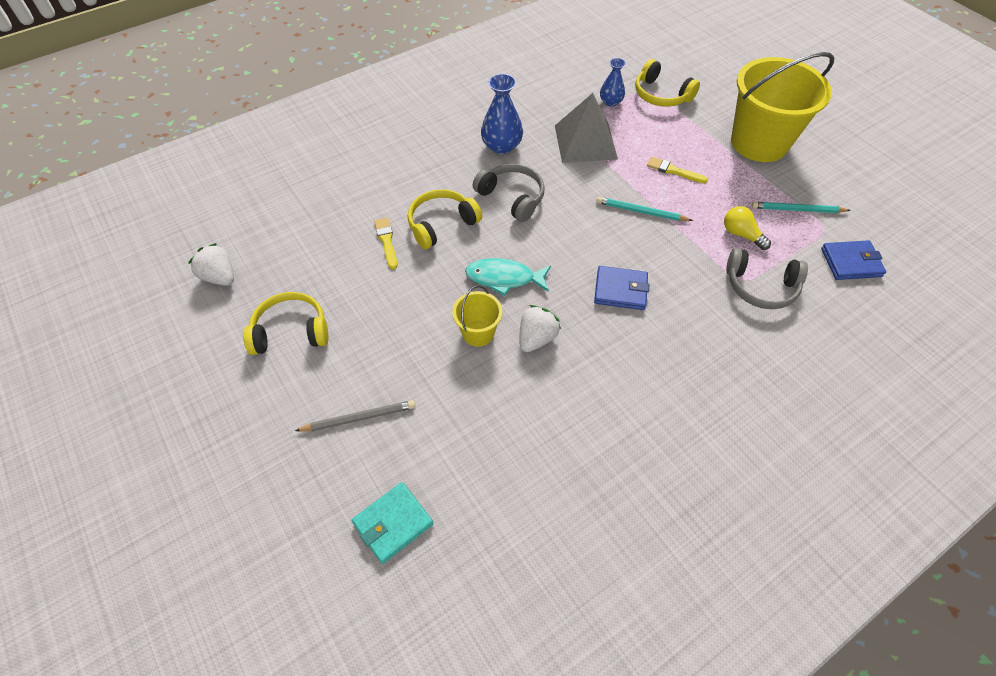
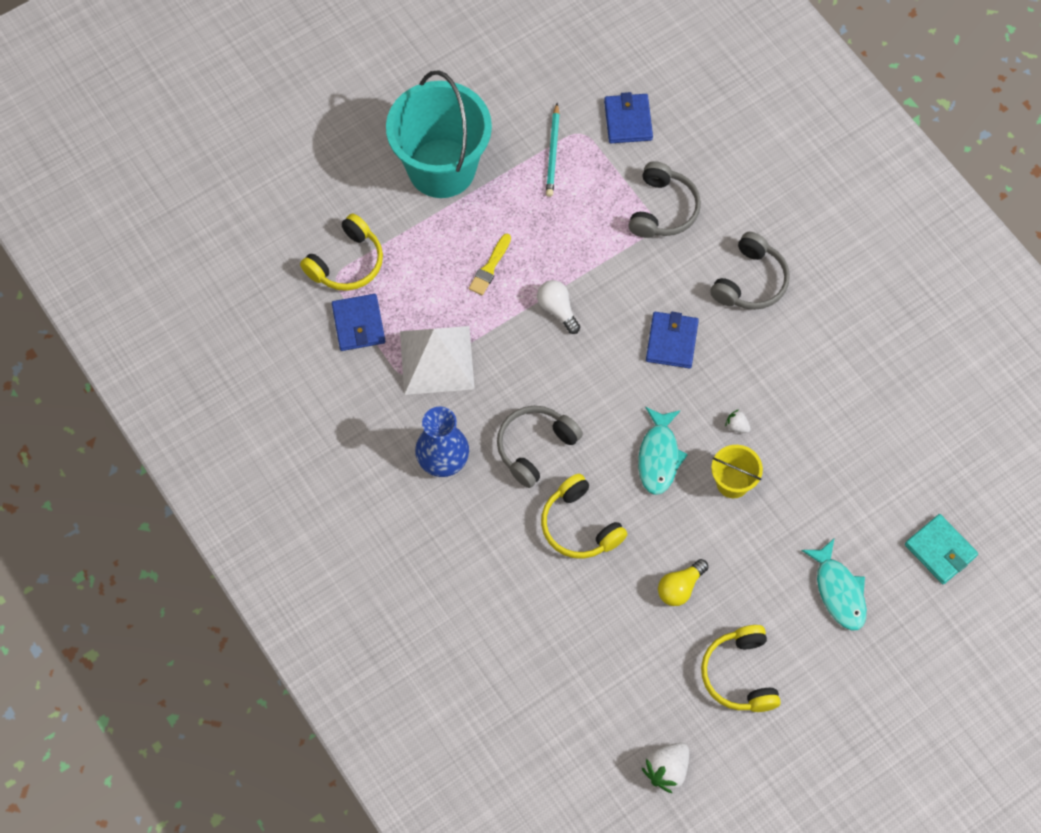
camera: 90 degrees left, 10 degrees up
grey pencil [295,400,415,432] -> turquoise fish [801,539,867,631]
yellow brush [374,218,397,269] -> none
white strawberry [519,305,561,352] -> white strawberry [725,409,751,433], size x0.53
grey pyramid [555,93,618,163] -> white pyramid [400,326,475,395]
turquoise pencil [596,197,693,221] -> white light bulb [537,280,580,334]
blue vase [600,58,626,107] -> blue wallet [332,294,385,351]
yellow light bulb [724,206,771,250] -> yellow light bulb moved to [658,559,708,606]
yellow bucket [731,52,834,162] -> turquoise bucket [386,70,492,198]
none -> grey headphones [710,232,790,310]

